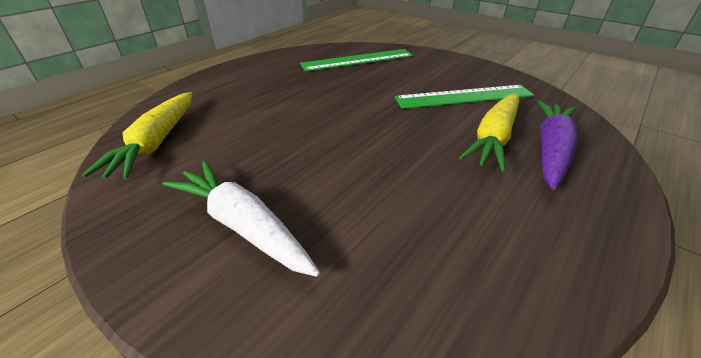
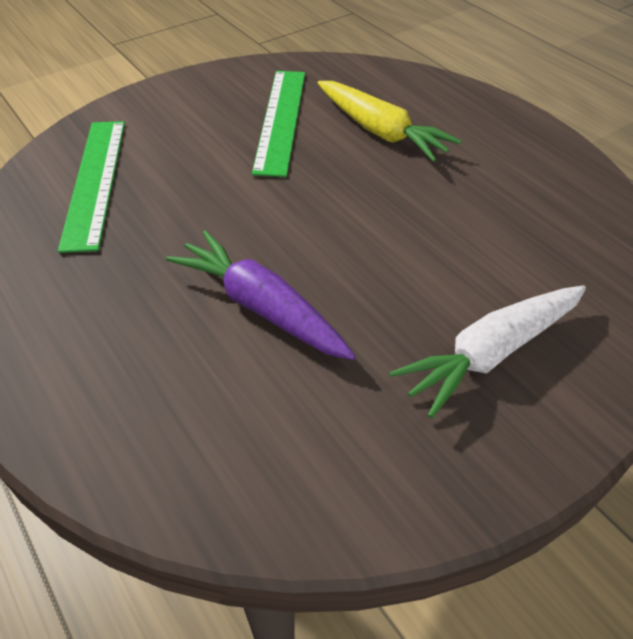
camera: 75 degrees left, 10 degrees up
yellow carrot [82,92,192,180] -> none
purple carrot [537,100,577,190] -> purple carrot moved to [166,230,356,360]

